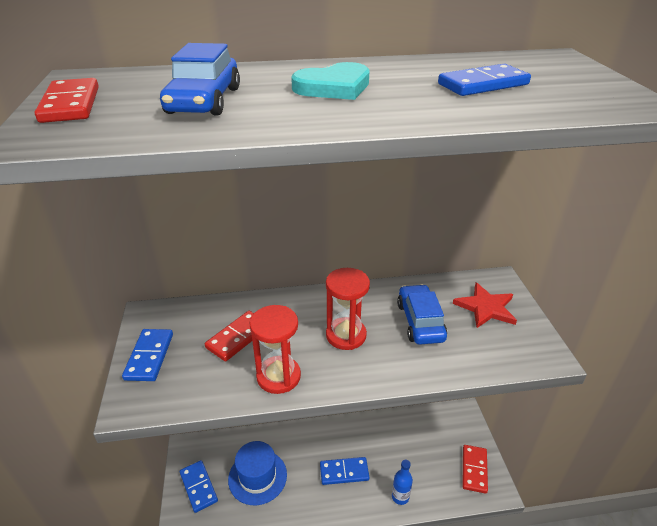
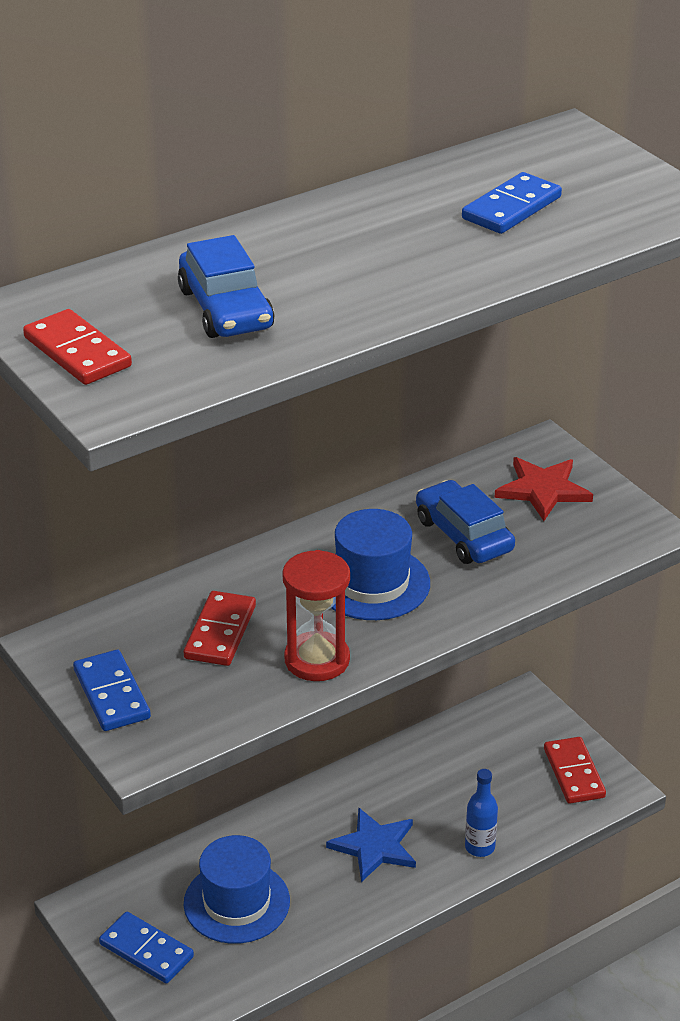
camera: 25 degrees left, 0 degrees up
turquoise heart [291,62,370,100] -> none
blue domino [320,457,369,485] -> blue star [326,807,416,882]
red hourglass [326,268,370,350] -> blue hat [331,509,430,620]

